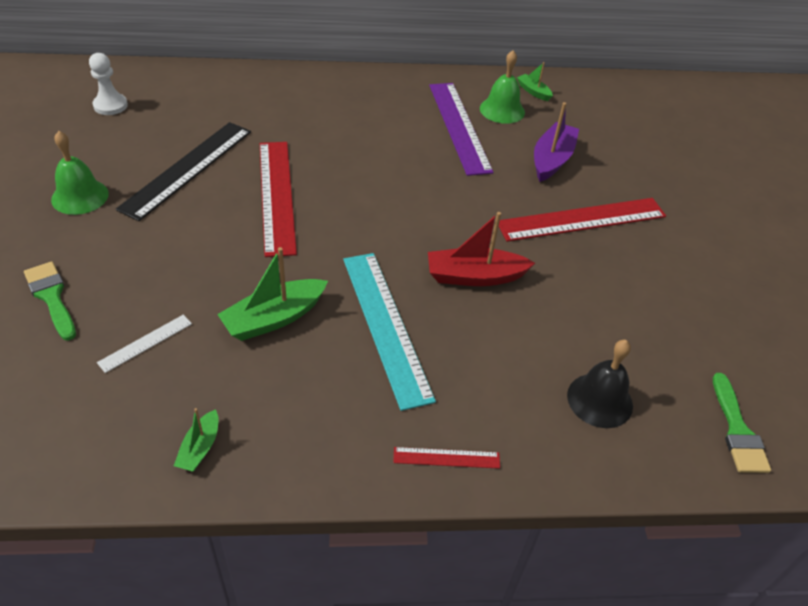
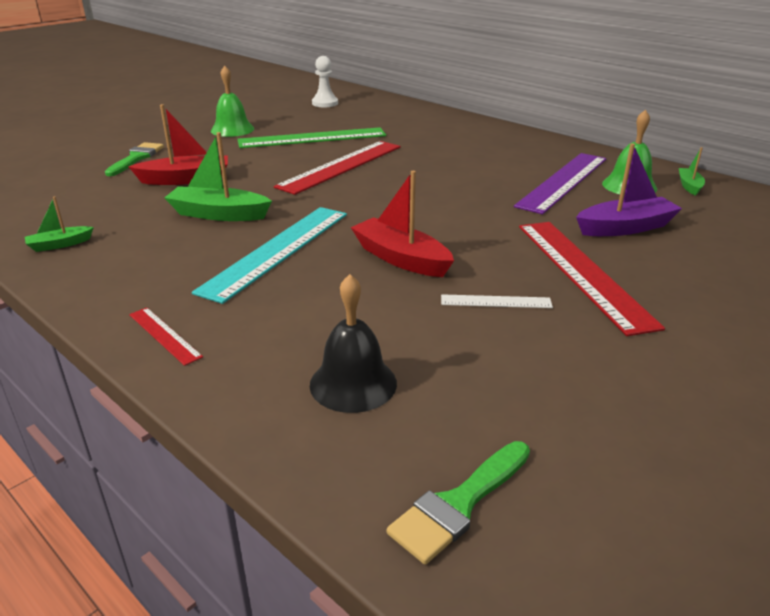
camera: 50 degrees right, 15 degrees down
white ruler [97,315,192,373] -> white ruler moved to [441,294,553,308]
black ruler [116,122,251,221] -> green ruler [238,127,386,148]
red ruler [499,198,666,242] -> red ruler turned 45 degrees clockwise [519,222,665,336]
none -> red boat [128,104,228,185]

